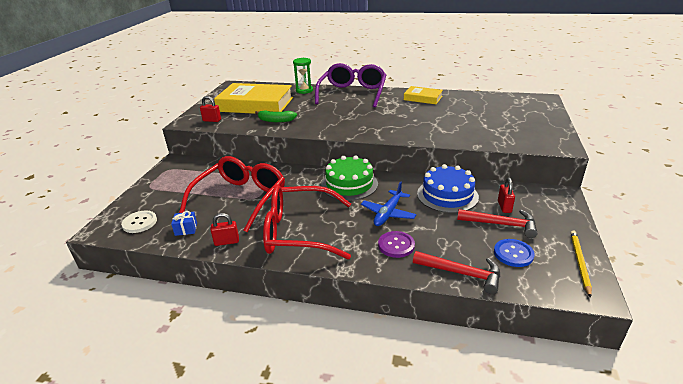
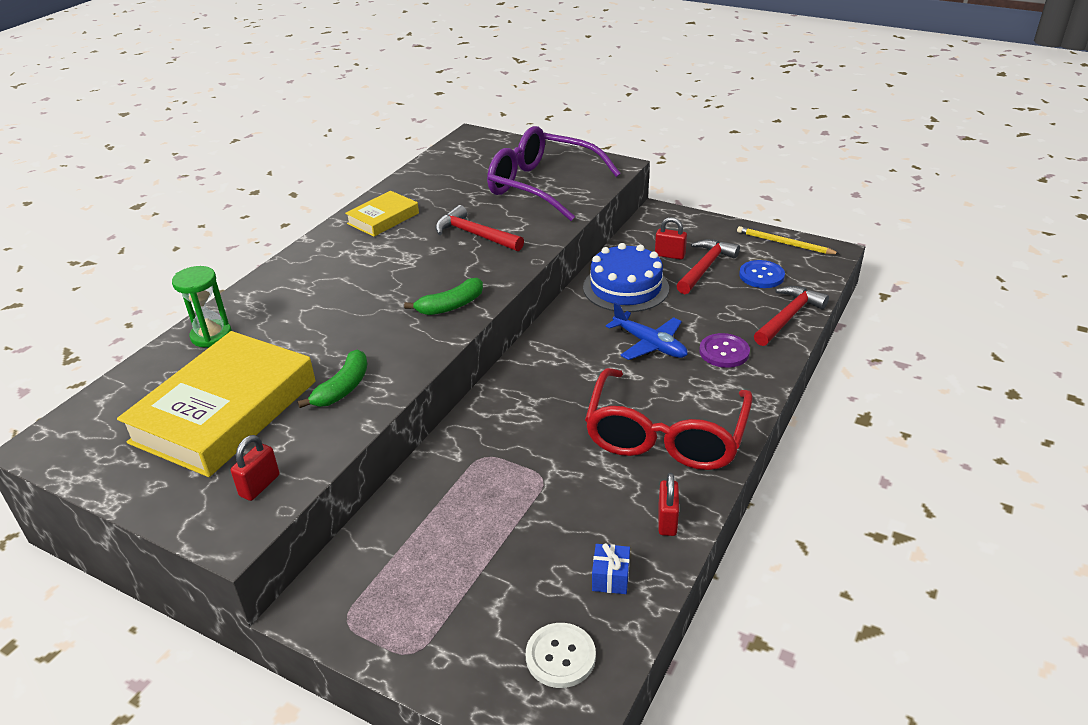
camera: 75 degrees left, 5 degrees up
red glasses [179,156,285,232] -> none
purple glasses [315,63,386,108] -> purple glasses moved to [487,126,621,221]
green cake [321,155,378,201] -> none
none -> green banana [404,278,483,315]
none -> red hammer [435,205,524,251]

